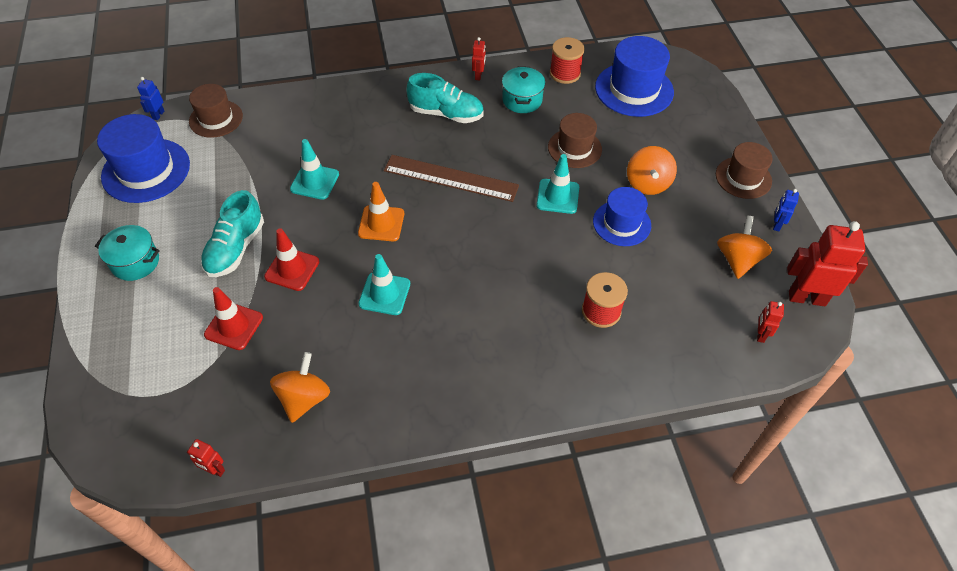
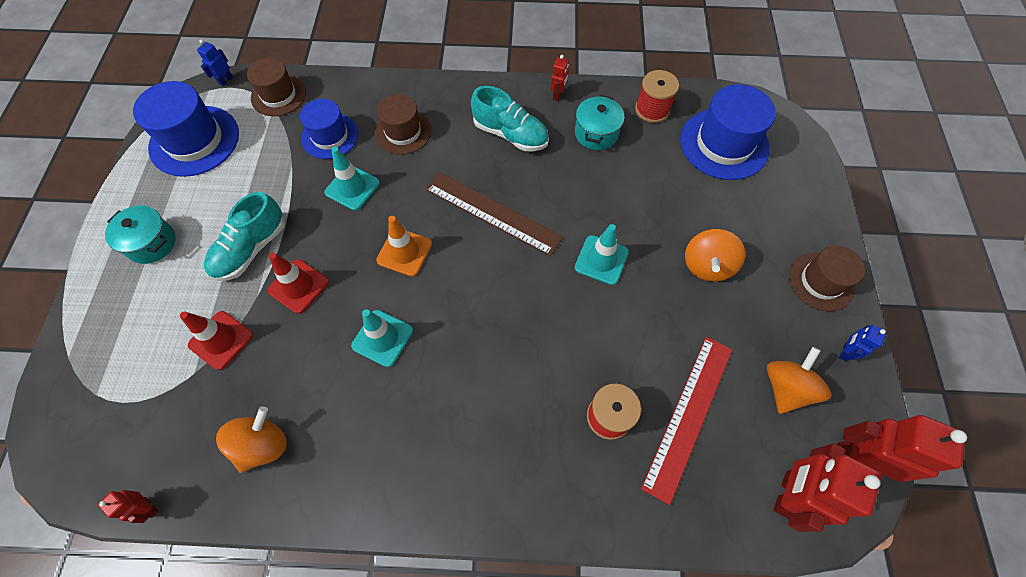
camera: 15 degrees right, 10 degrees up
brown hat [548,113,602,168] -> brown hat moved to [375,94,431,155]
blue hat [593,187,651,246] -> blue hat moved to [300,99,359,159]
red robot [757,301,784,343] -> red robot [774,444,881,532], size x2.09
none -> red ruler [641,337,732,505]

